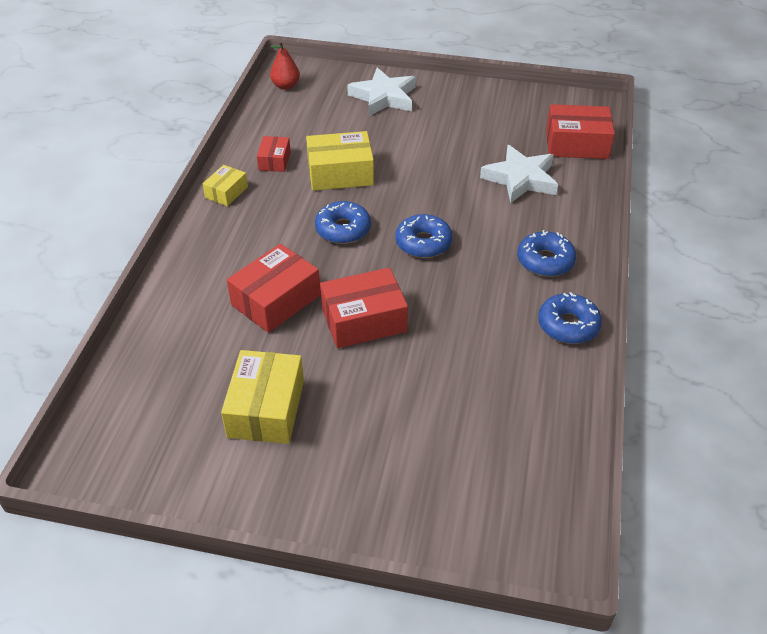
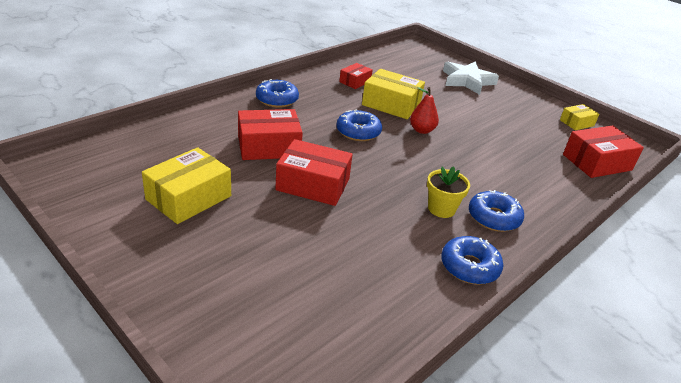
camera: 30 degrees right, 10 degrees down
yellow box [203,165,248,206] -> yellow box moved to [560,104,599,130]
red pear [270,41,300,90] -> red pear moved to [410,87,439,134]
blue donut [396,214,452,258] -> blue donut moved to [256,79,299,108]
white star [480,145,558,204] -> none
red box [546,104,615,159] -> red box turned 60 degrees counterclockwise [563,126,644,178]
none -> yellow flower pot [427,166,470,218]

